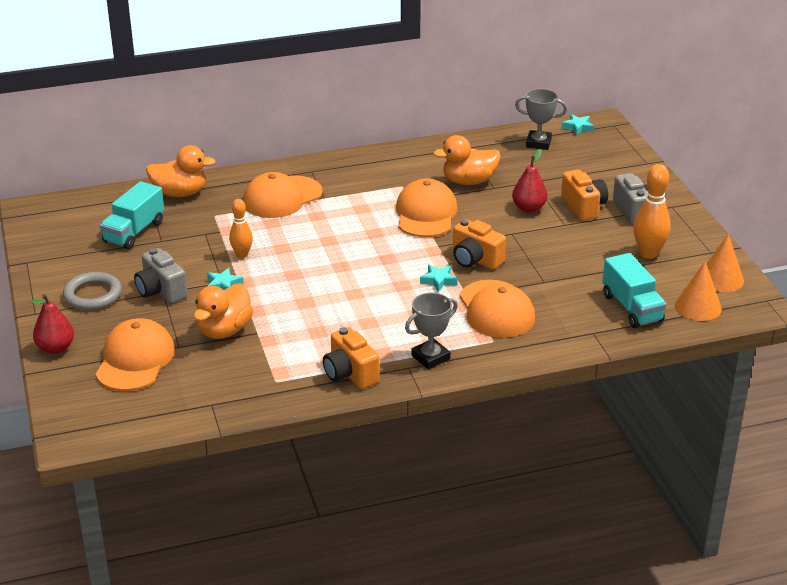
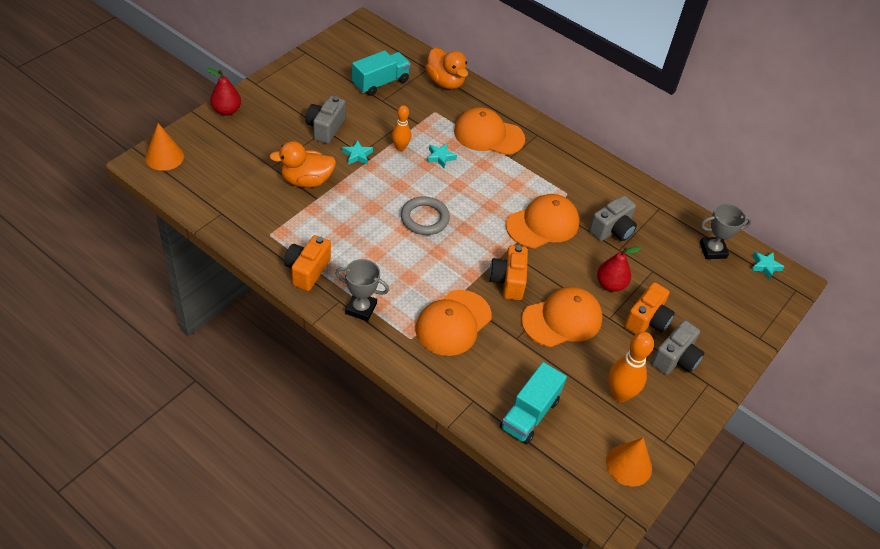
camera: 50 degrees right, 15 degrees up
grey ring [63,272,122,310] -> grey ring moved to [401,196,450,235]
orange cap [95,318,175,391] -> orange cap moved to [522,287,603,347]
turquoise truck [100,181,164,249] -> turquoise truck turned 150 degrees clockwise [352,50,411,96]
turquoise star [420,265,458,292] -> turquoise star moved to [427,143,457,168]
orange duck [433,135,500,185] -> grey camera [589,195,637,241]
grey trophy [515,89,567,150] -> grey trophy turned 75 degrees counterclockwise [700,203,752,259]
orange cone [675,262,722,321] -> orange cone moved to [145,123,184,171]

